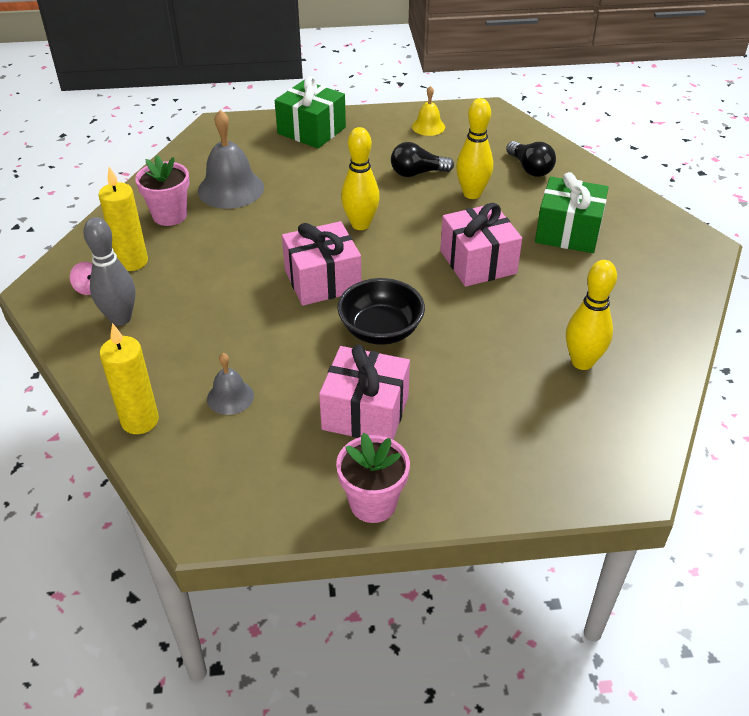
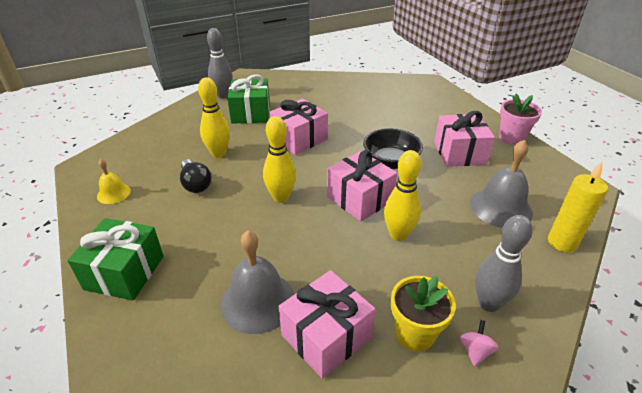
camera: 110 degrees left, 5 degrees down
yellow candle [99,167,148,271] -> yellow flower pot [391,276,456,351]
pink flower pot [135,155,189,226] -> pink gift [279,270,375,379]
grey bell [207,353,254,415] -> grey bell [470,140,533,228], size x1.81
black light bulb [506,141,556,177] -> none
yellow bowling pin [566,260,617,370] -> yellow bowling pin moved to [384,150,422,241]
none -> grey bowling pin [207,28,233,99]

